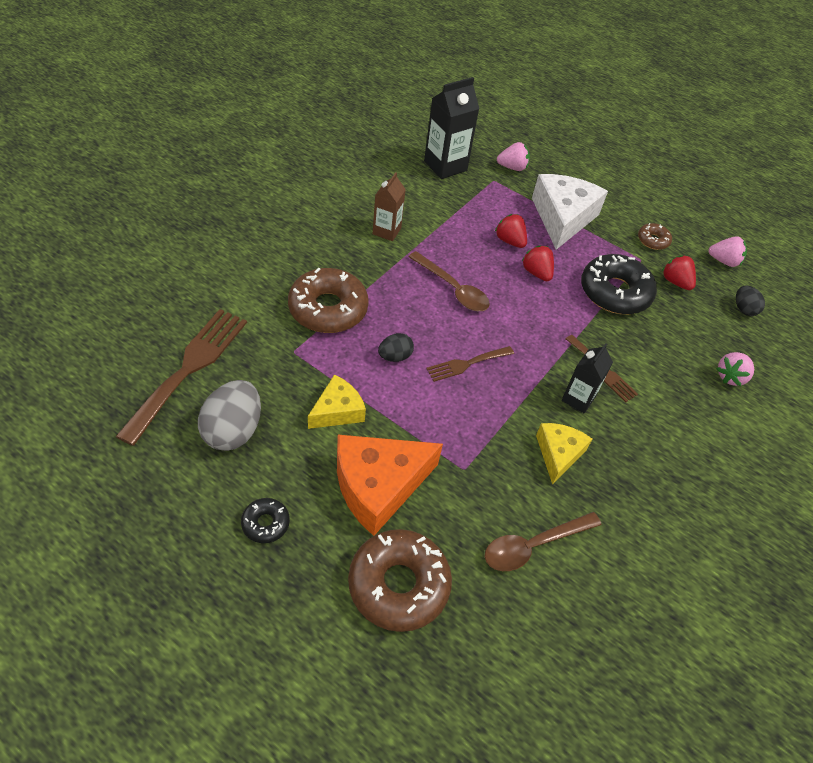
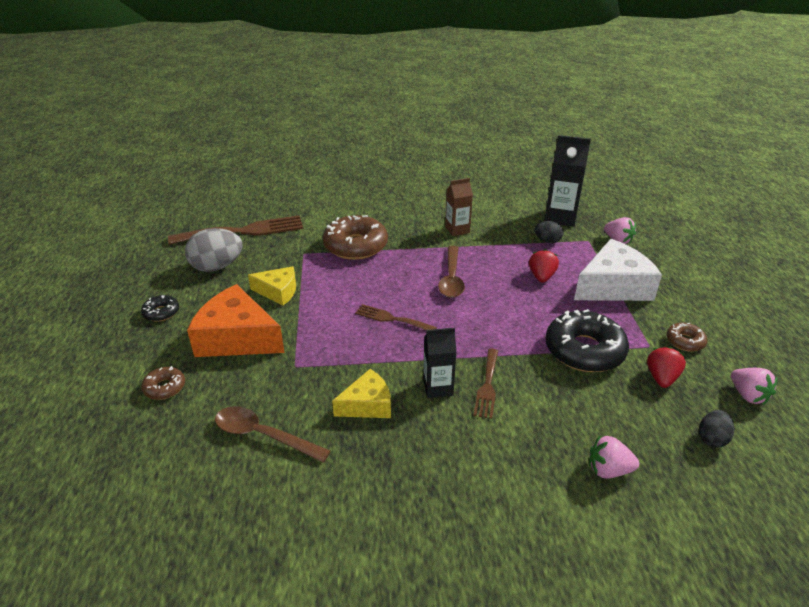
camera: 55 degrees right, 15 degrees down
brown donut [348,529,452,632] -> brown donut [141,366,185,400], size x0.48
black egg [378,333,414,362] -> black egg moved to [534,221,564,243]
red strawberry [522,245,554,281] -> none

